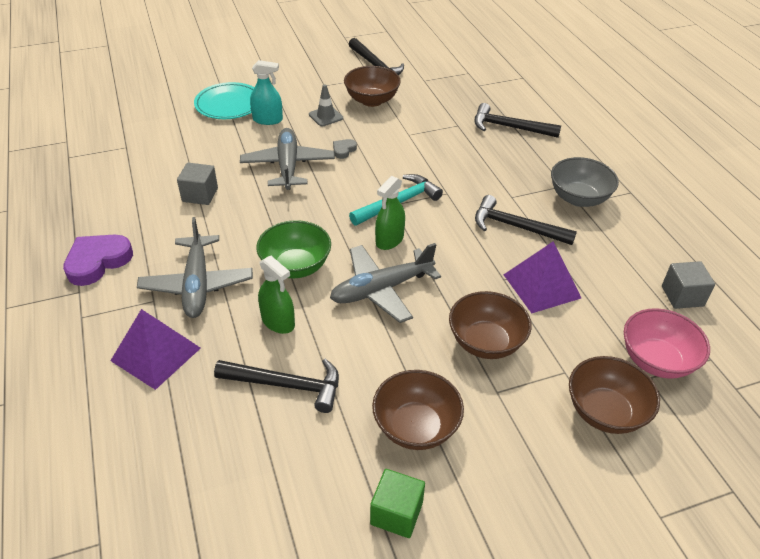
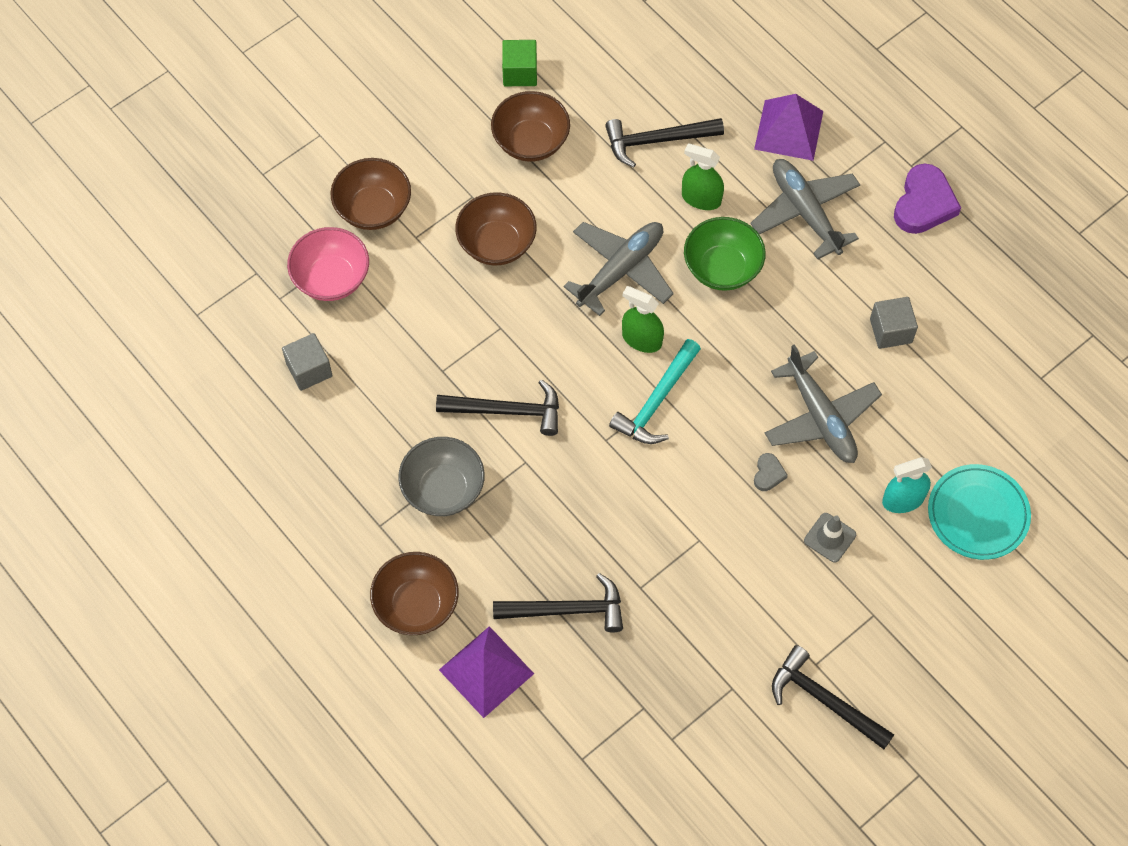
camera: 160 degrees right, 20 degrees up
brown bowl [344,66,401,107] -> brown bowl moved to [370,552,459,635]
green spray bottle [375,176,405,250] -> green spray bottle turned 75 degrees counterclockwise [622,286,664,353]
purple pyramid [504,241,581,313] -> purple pyramid moved to [439,626,534,718]

